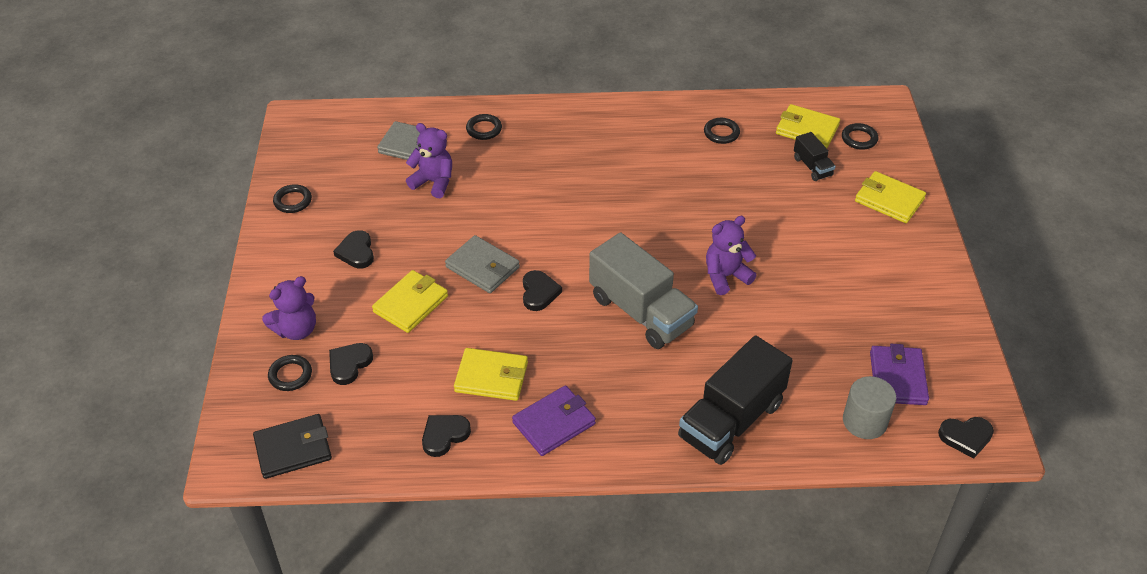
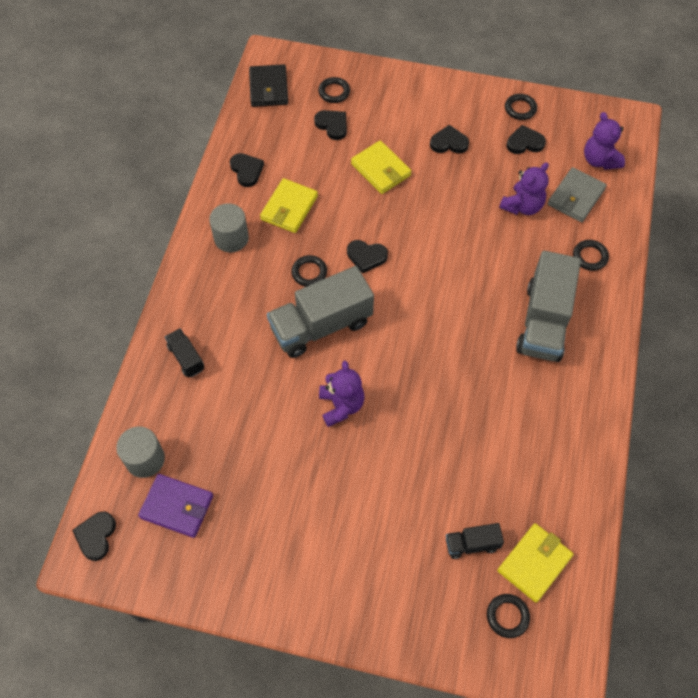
camera: 105 degrees right, 15 degrees up
purple teddy bear [262,276,316,340] -> purple teddy bear moved to [584,112,625,170]
grey wallet [445,235,520,293] -> none
purple wallet [512,385,596,456] -> grey cylinder [209,203,249,253]
black truck [678,335,793,465] -> black truck [165,328,205,378], size x0.48
black ring [704,118,740,144] -> black ring moved to [291,255,327,287]
yellow wallet [855,171,926,223] -> none
none -> black heart [507,125,546,154]
none -> grey truck [516,251,581,362]

